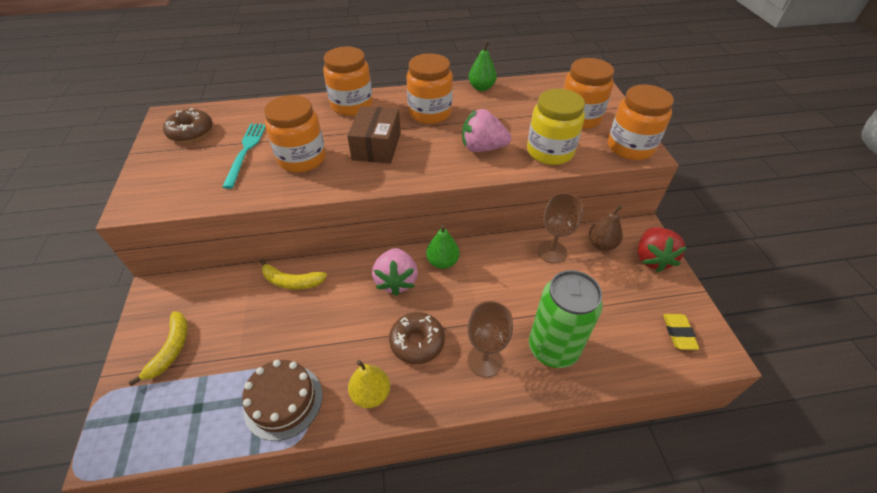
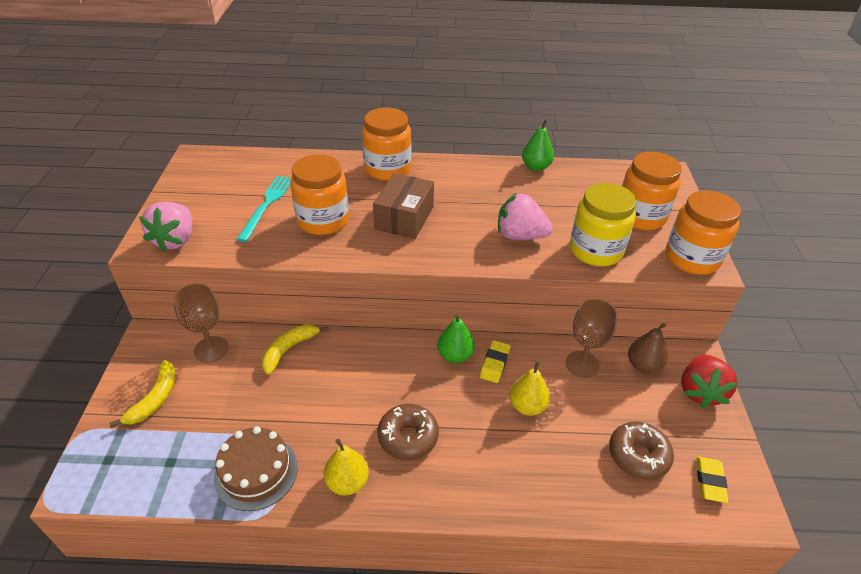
camera: 10 degrees right, 5 degrees down
brown donut [163,108,213,143] -> brown donut moved to [609,421,674,480]
yellow banana [260,259,327,290] -> yellow banana turned 105 degrees clockwise [262,324,328,375]
pink strawberry [372,248,418,296] -> pink strawberry moved to [139,202,192,252]
orange jar [406,53,453,124] -> none
brown goblet [467,301,513,377] -> brown goblet moved to [173,283,229,363]
green can [529,270,603,368] -> none
none -> yellow eraser [480,340,510,383]
none -> yellow pear [509,361,550,416]

